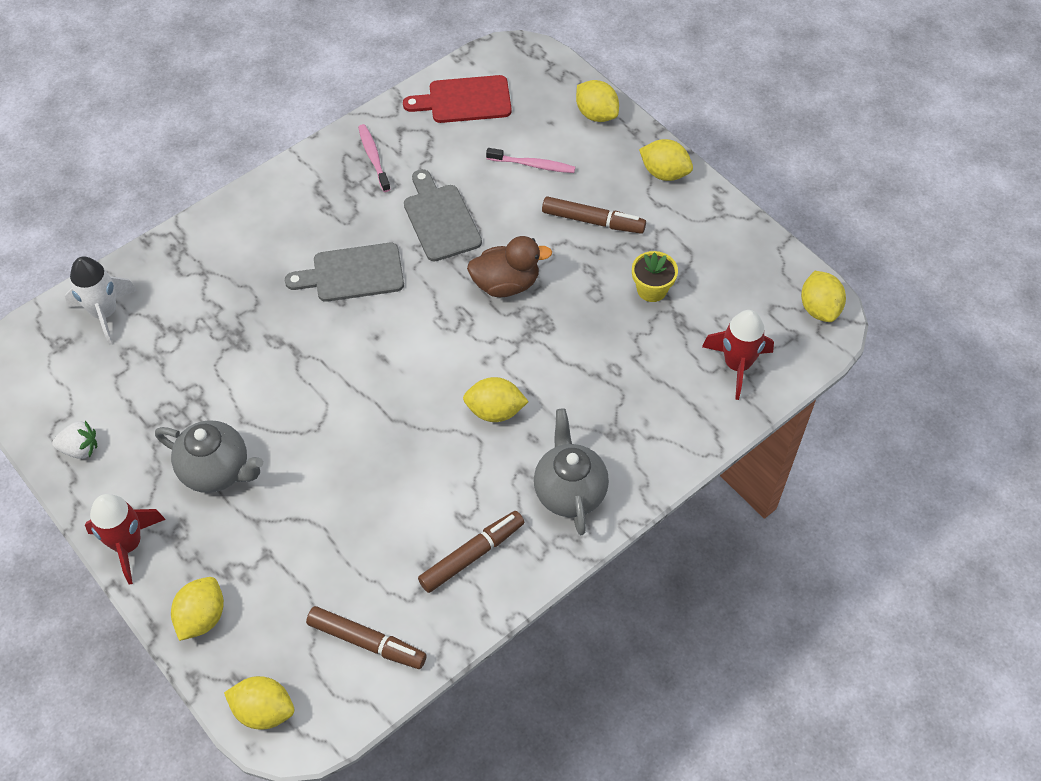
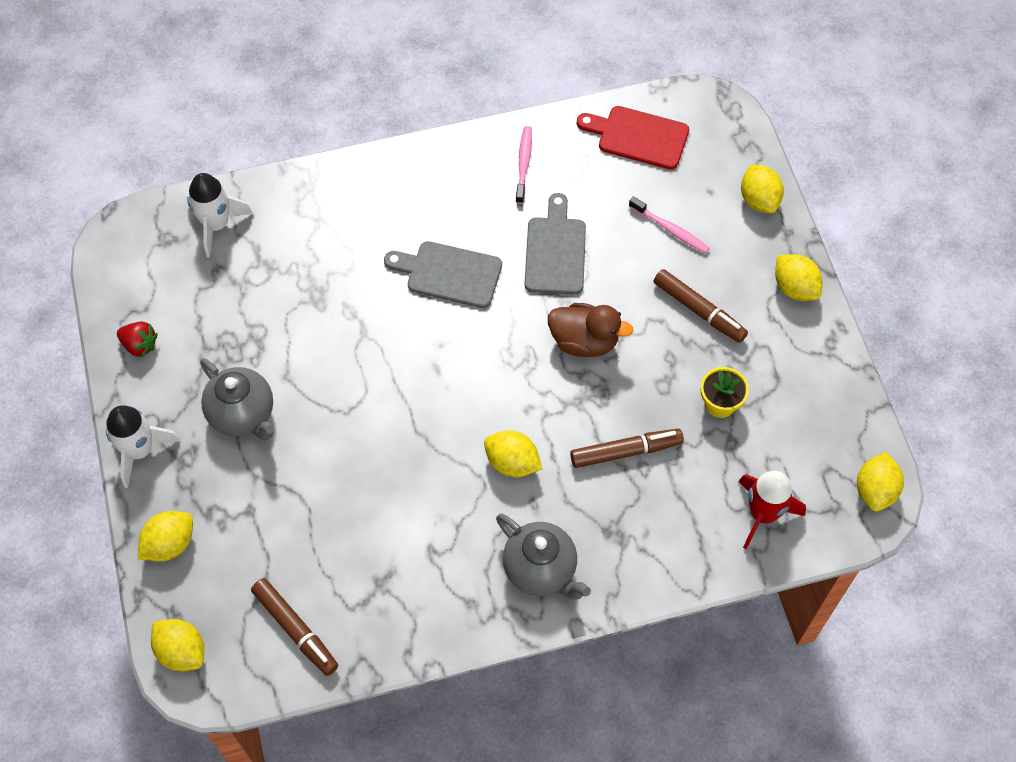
camera: 25 degrees right, 5 degrees up
white strawberry [52,421,97,459] -> red strawberry [117,322,158,357]
red rocket [85,494,166,585] -> white rocket [106,405,181,488]
brown marker [418,511,524,593] -> brown marker moved to [570,429,684,468]
grey teapot [534,408,609,535] -> grey teapot turned 120 degrees clockwise [496,514,591,600]

